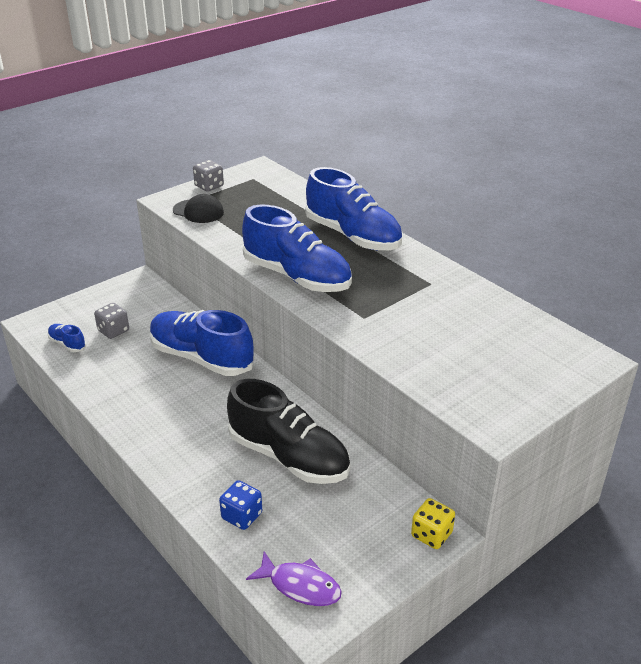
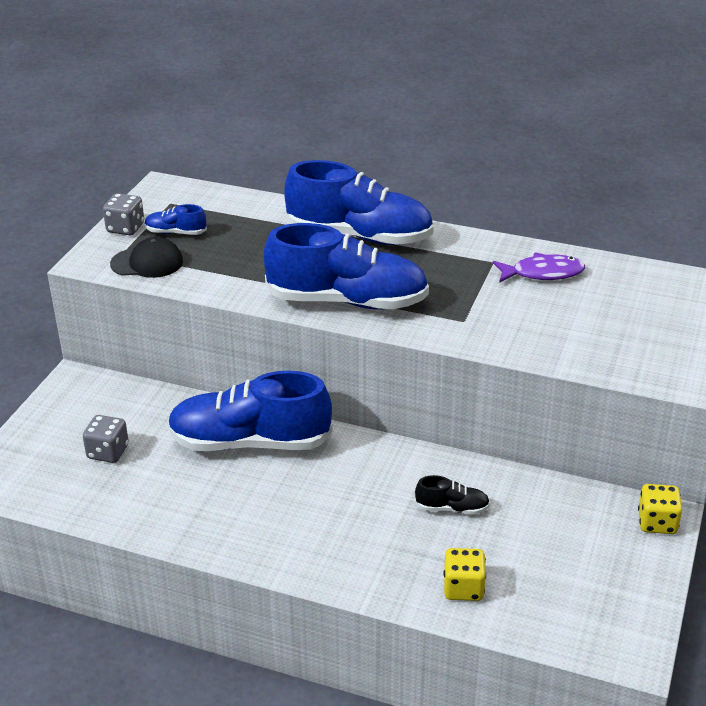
camera: 30 degrees left, 0 degrees up
blue shoe [48,324,86,352] -> blue shoe moved to [145,204,207,235]
blue dice [219,480,262,530] -> yellow dice [443,548,486,601]
black shoe [227,379,350,484] -> black shoe [415,475,490,515], size x0.43
purple fish [246,552,342,606] -> purple fish moved to [493,252,585,283]

